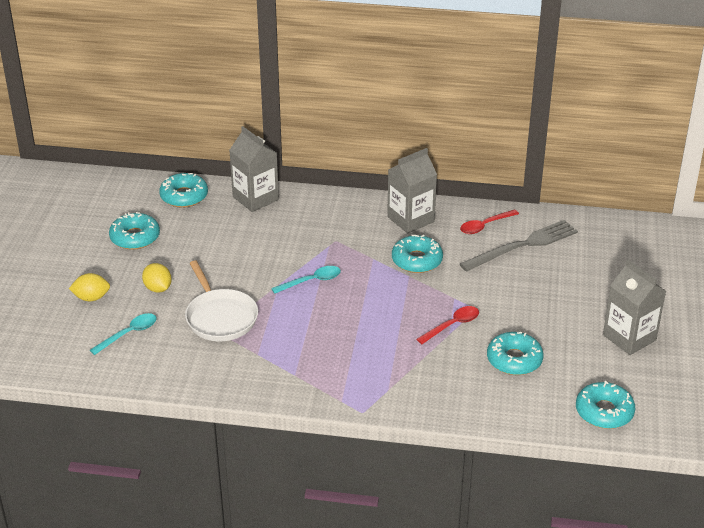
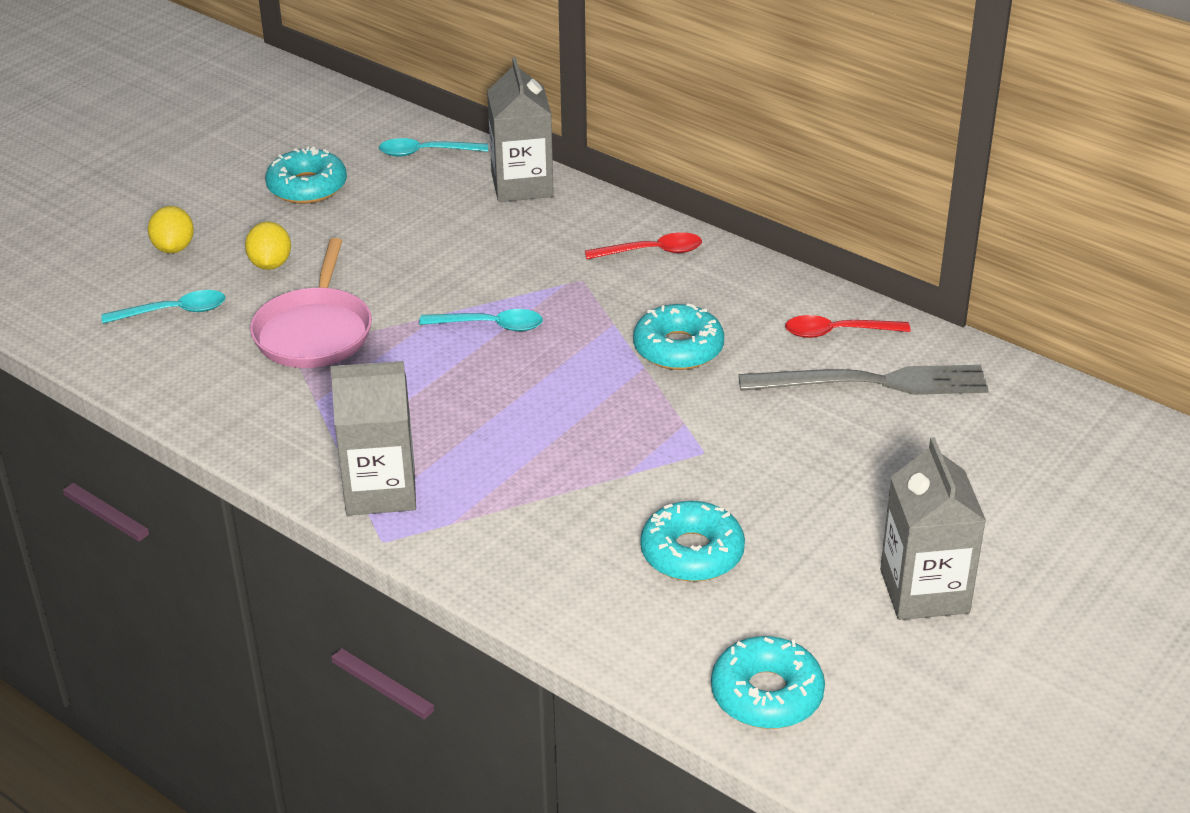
camera: 30 degrees right, 0 degrees up
yellow lemon [69,273,110,301] -> yellow lemon turned 60 degrees clockwise [148,206,194,253]
turquoise donut [159,173,208,208] -> turquoise spoon [379,138,488,157]
white pan [185,260,258,341] -> pink pan [250,238,372,368]
grey carton [387,148,437,233] -> grey carton moved to [330,361,416,515]
red spoon [416,306,479,344] -> red spoon moved to [585,232,702,259]

